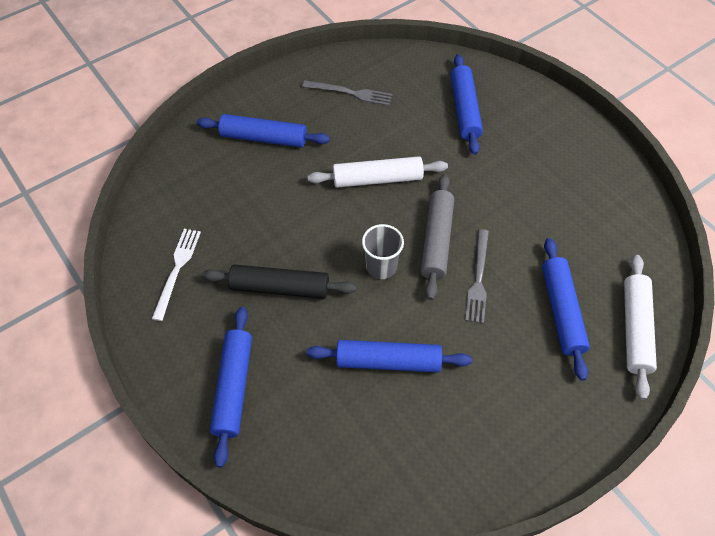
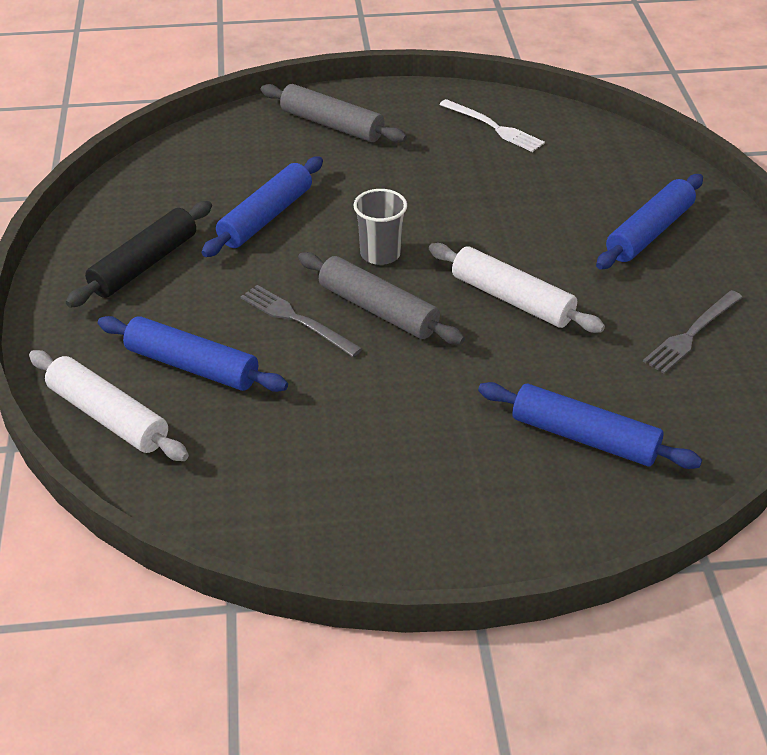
camera: 120 degrees right, 15 degrees down
black rolling pin [202,264,356,299] -> black rolling pin moved to [66,201,212,308]
blue rolling pin [210,307,252,468] -> grey rolling pin [261,84,407,143]
white rolling pin [308,156,448,188] -> white rolling pin turned 75 degrees counterclockwise [429,243,605,333]

